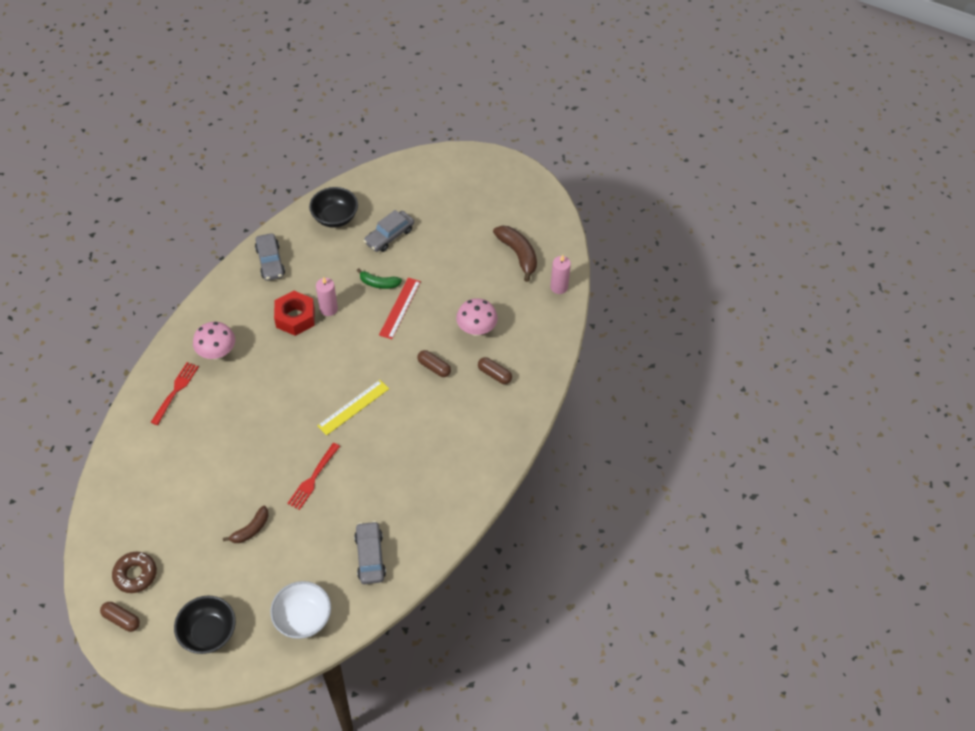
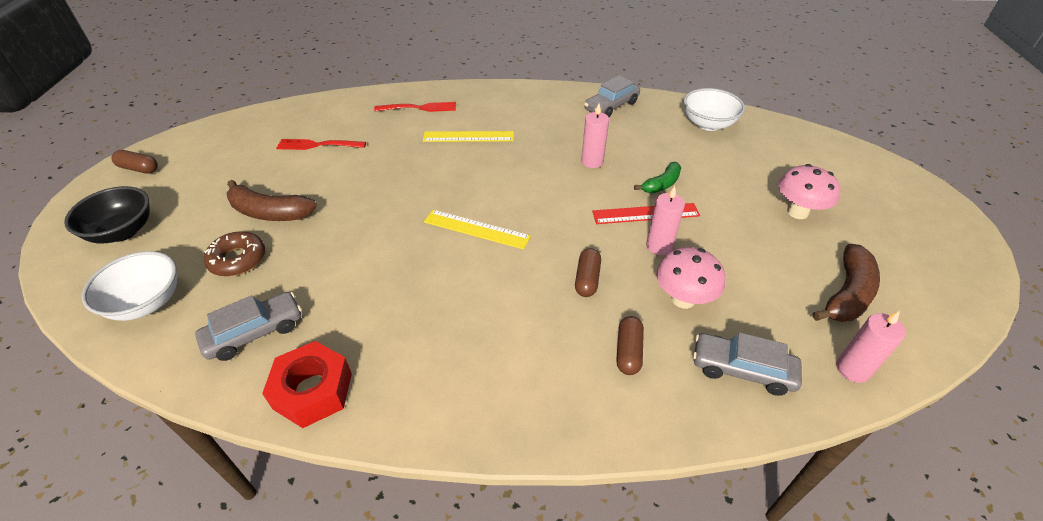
camera: 65 degrees right, 10 degrees down
brown capsule [100,602,140,632] -> brown capsule turned 75 degrees counterclockwise [111,150,158,174]
brown donut [112,552,157,593] -> brown donut moved to [204,231,265,276]
pink mushroom [193,322,235,360] -> pink mushroom moved to [778,164,840,219]
brown banana [223,506,269,543] -> brown banana [226,180,317,221], size x1.58
red nut [274,291,315,336] -> red nut moved to [262,341,352,428]
red fork [287,443,340,510] -> red fork moved to [276,139,366,150]
black bowl [309,187,358,228] -> white bowl [684,88,745,131]
green banana [357,268,402,289] -> green banana turned 120 degrees counterclockwise [634,162,681,193]
grey car [364,210,414,252] -> grey car moved to [693,332,802,396]
none -> yellow ruler [423,131,514,142]
none -> pink candle [646,186,685,255]

